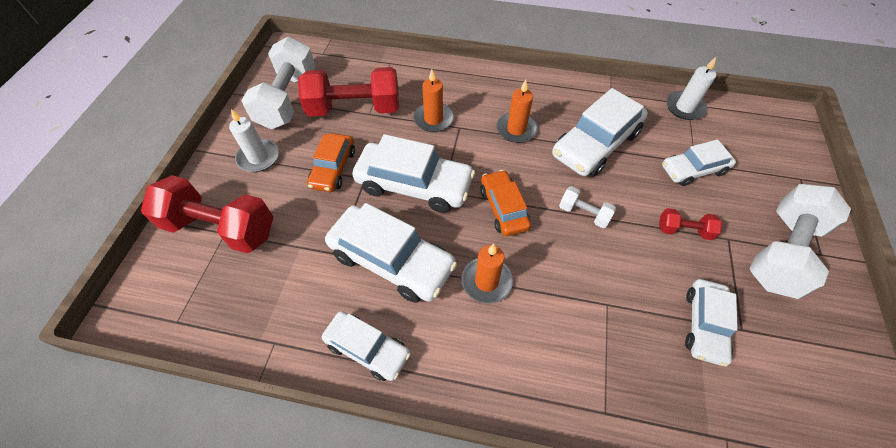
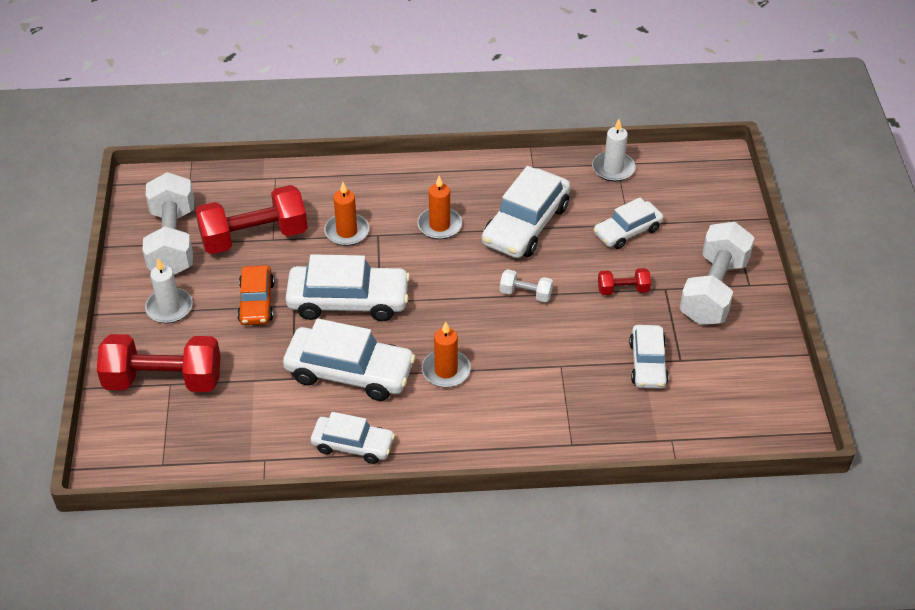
camera: 15 degrees left, 10 degrees down
orange car [480,170,531,236] -> none

